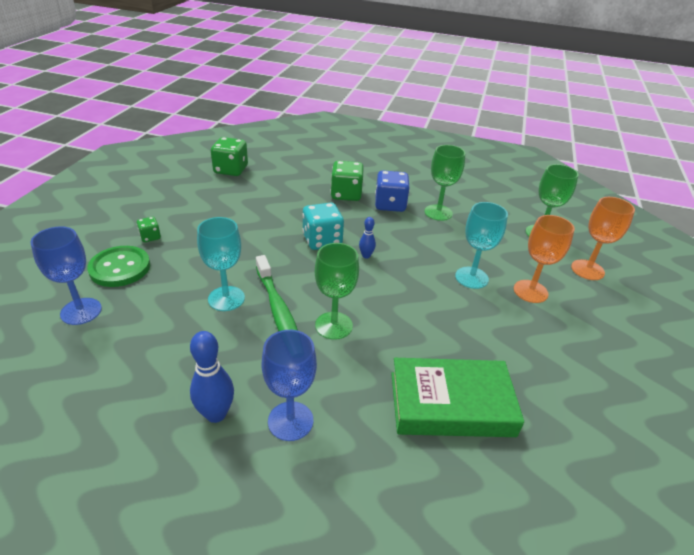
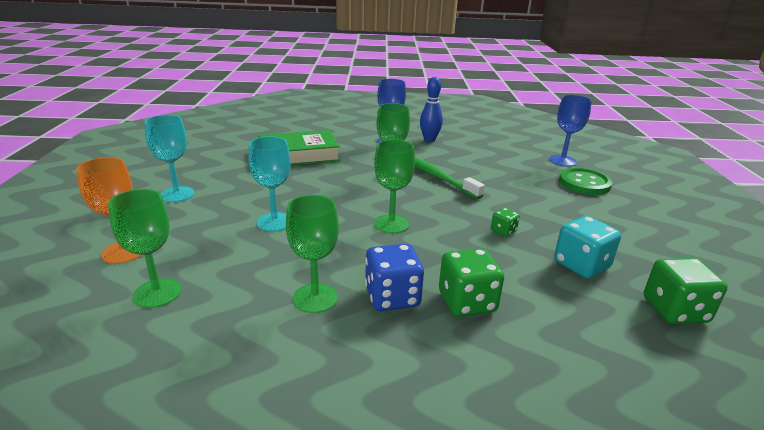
camera: 165 degrees right, 10 degrees down
green dice [137,217,161,242] -> green dice moved to [491,208,520,237]
turquoise goblet [197,217,245,311] -> turquoise goblet moved to [144,115,194,202]
turquoise dice [302,203,344,250] -> turquoise dice moved to [554,216,621,278]
blue bowling pin [359,217,376,259] -> green goblet [374,139,415,234]
orange goblet [514,215,575,303] -> none

